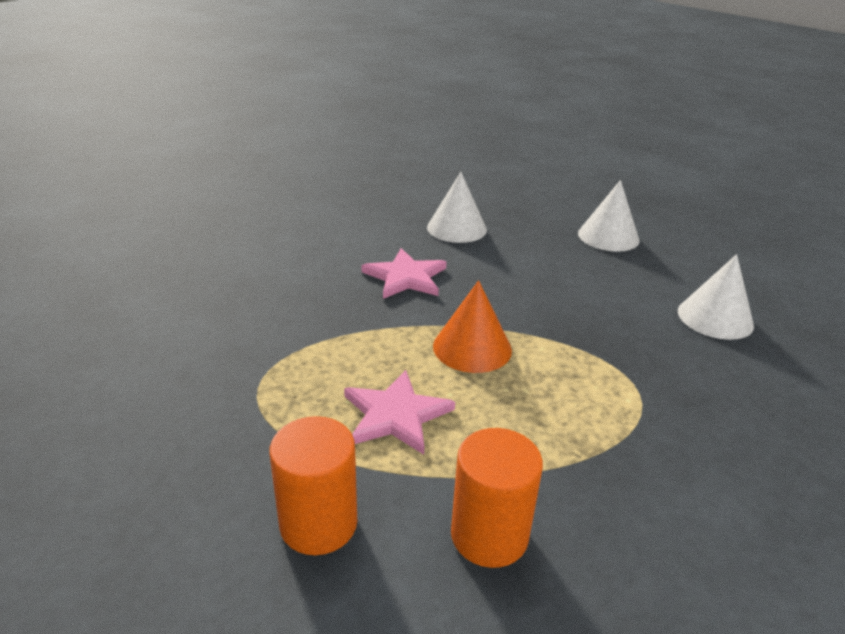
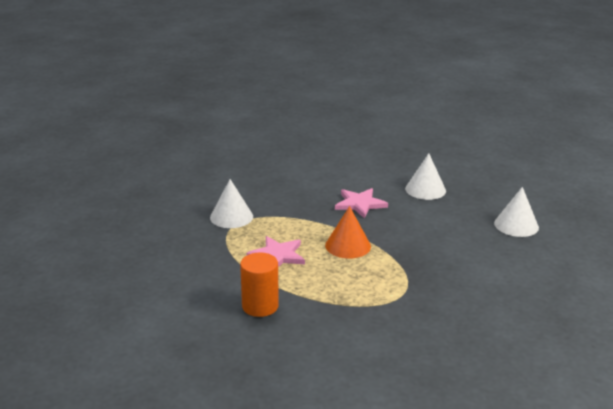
camera: 40 degrees right, 5 degrees down
orange cylinder [269,416,357,555] -> none
white cone [678,254,754,340] -> white cone moved to [210,179,253,228]

